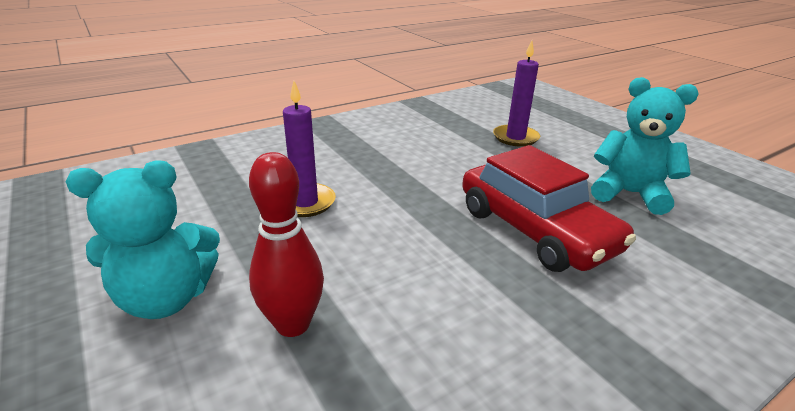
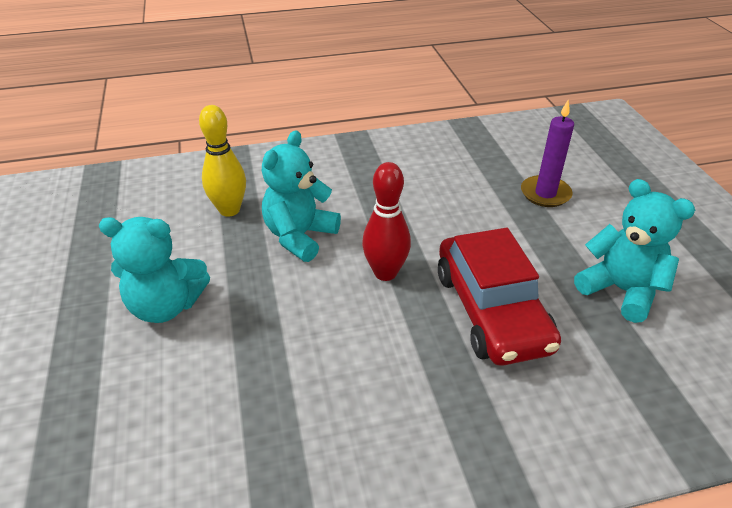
camera: 20 degrees right, 10 degrees up
red bowling pin [249,152,324,337] -> red bowling pin moved to [362,162,411,281]
purple candle [283,81,336,217] -> turquoise teddy bear [262,131,341,262]
none -> yellow bowling pin [199,105,246,217]

